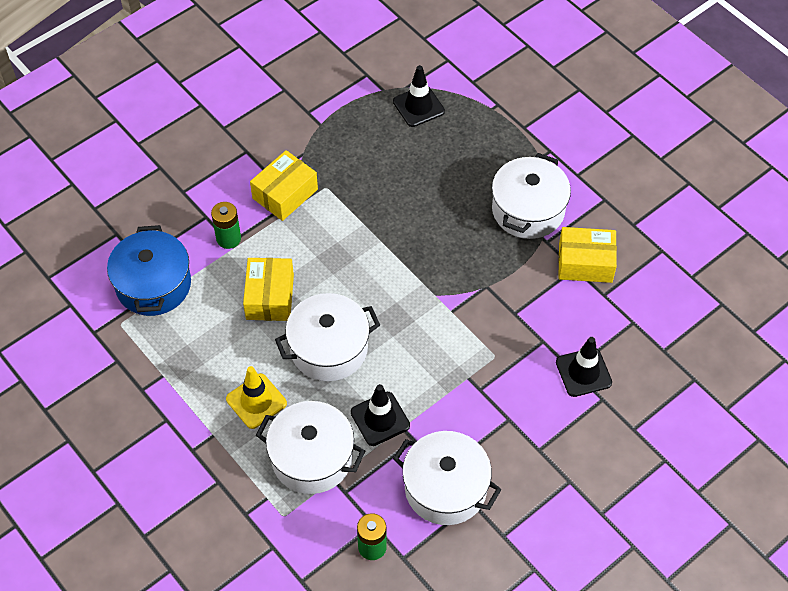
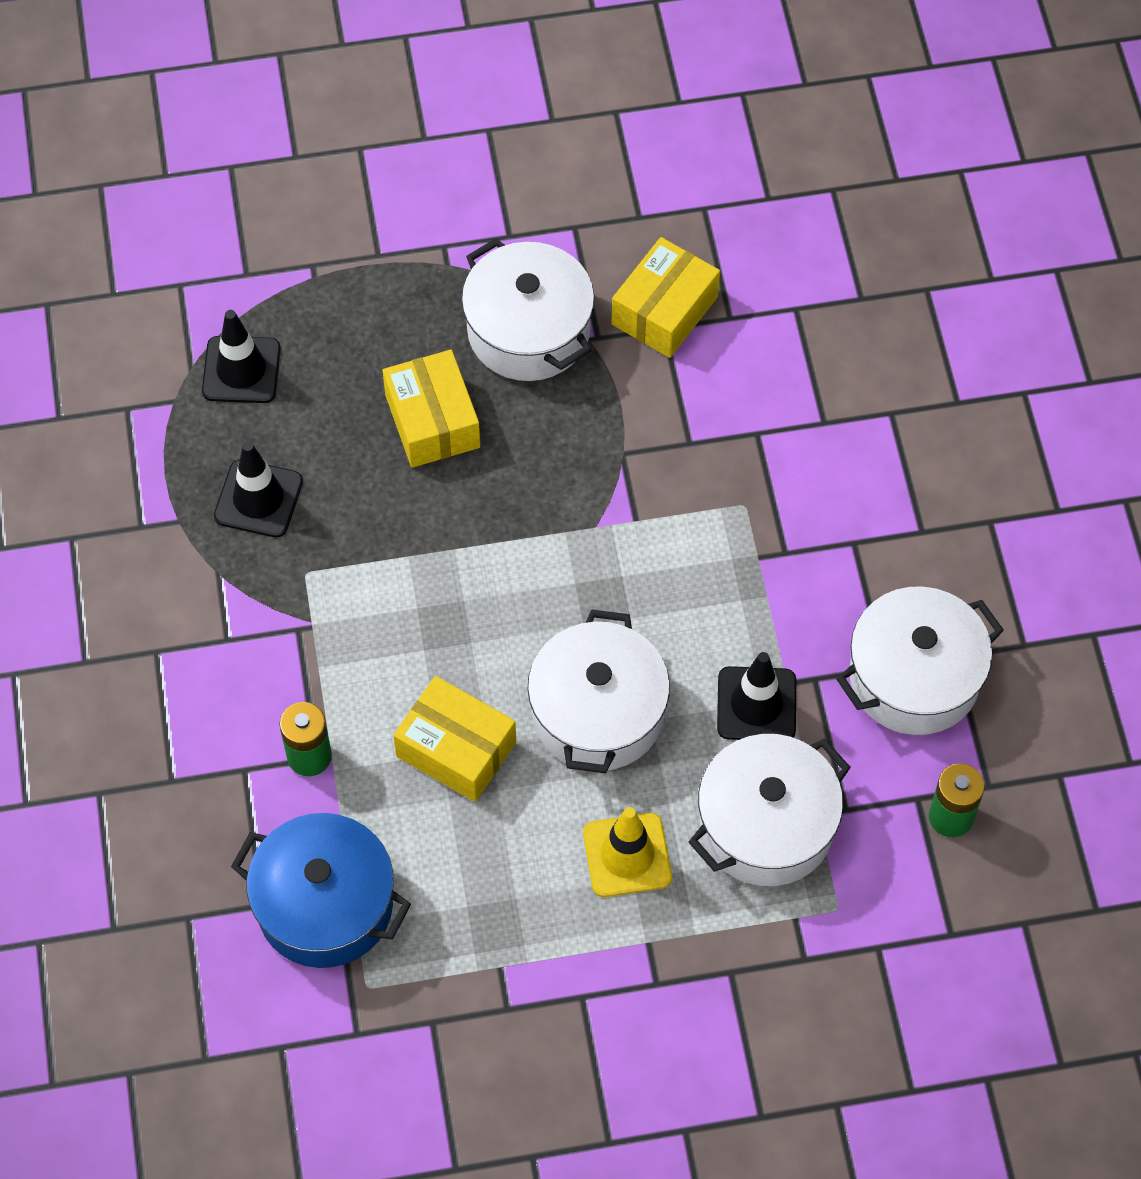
camera: 60 degrees left, 5 degrees up
yellow box [250,150,318,221] -> yellow box moved to [382,350,480,468]
black traffic cone [556,337,612,397] -> black traffic cone moved to [214,441,303,538]

